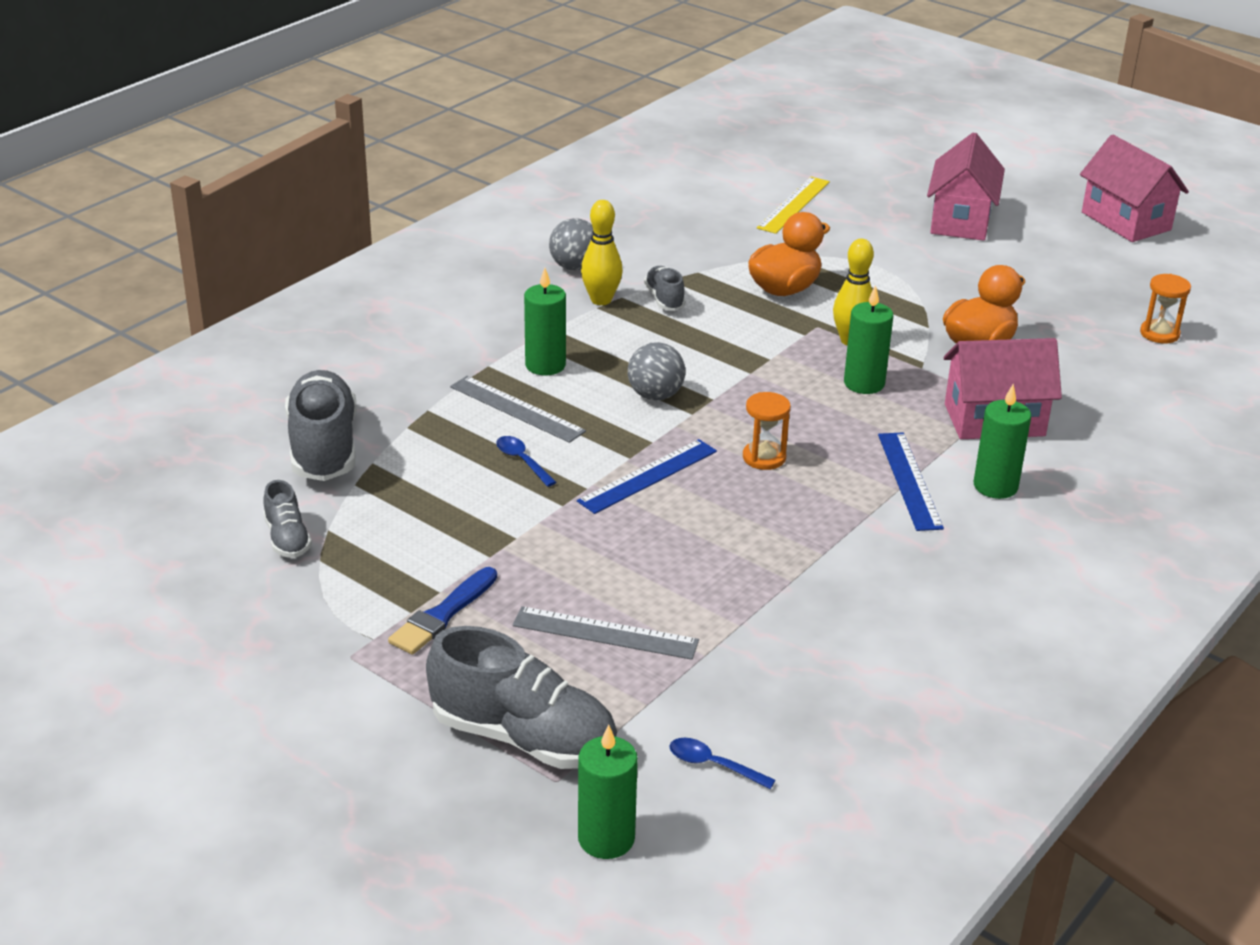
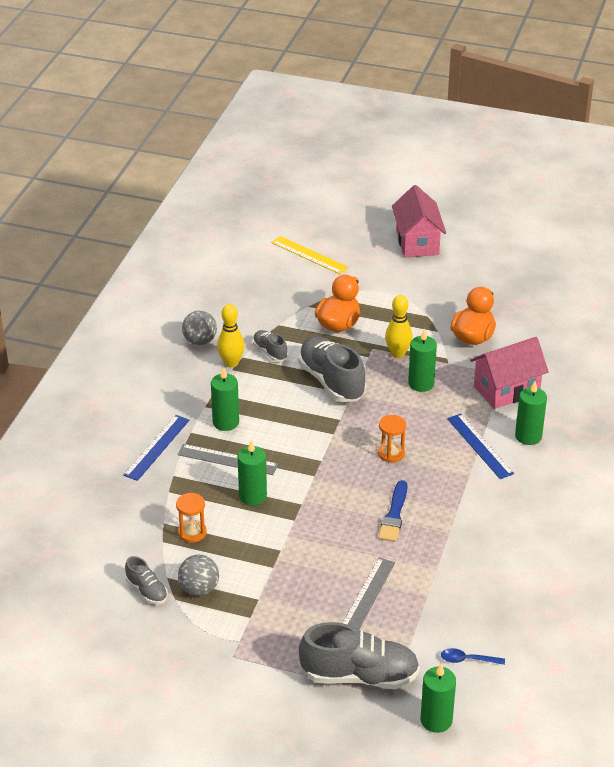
camera: 20 degrees left, 5 degrees up
grey shoe [285,370,357,481] -> grey shoe moved to [298,336,366,402]
blue brush [388,567,497,654] -> blue brush moved to [378,480,408,542]
blue spoon [496,436,557,487] -> green candle [238,440,267,506]
grey ruler [513,606,699,660] -> grey ruler turned 60 degrees counterclockwise [343,557,395,631]
blue ruler [577,439,717,514] -> blue ruler moved to [123,415,189,481]
grey ball [628,342,685,400] -> grey ball moved to [178,555,219,596]
yellow ruler [757,177,830,234] -> yellow ruler turned 60 degrees counterclockwise [271,236,349,274]
pink house [1080,135,1189,242] -> none
orange hourglass [1140,274,1191,344] -> orange hourglass moved to [176,493,207,543]

